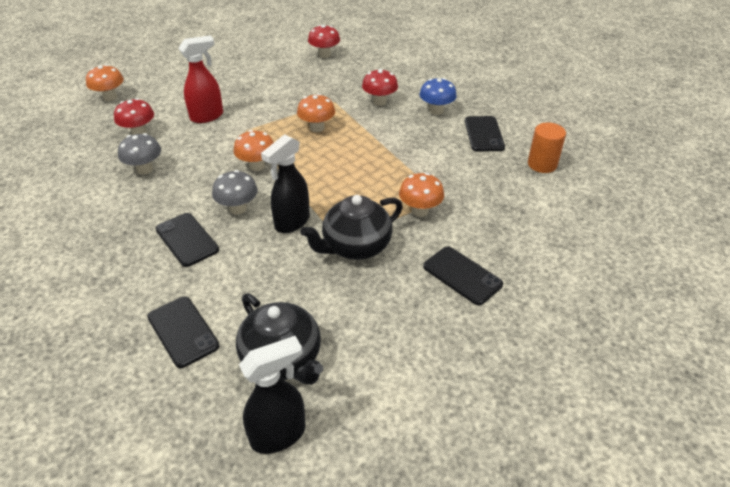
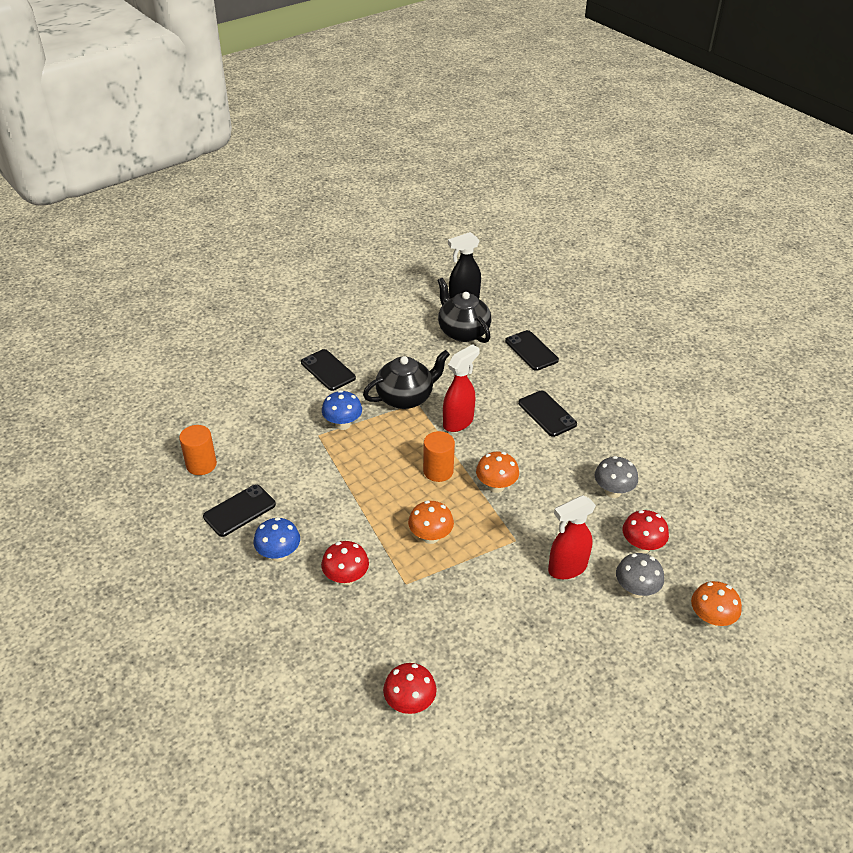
camera: 175 degrees left, 0 degrees up
grey mushroom [212,170,258,214] -> grey mushroom moved to [616,553,664,598]
black spray bottle [261,134,310,233] -> red spray bottle [443,344,480,432]
orange mushroom [399,173,444,217] -> blue mushroom [322,390,362,430]
black phone [465,116,505,152] -> black phone turned 45 degrees clockwise [203,484,276,537]
none -> orange cylinder [423,431,455,482]

